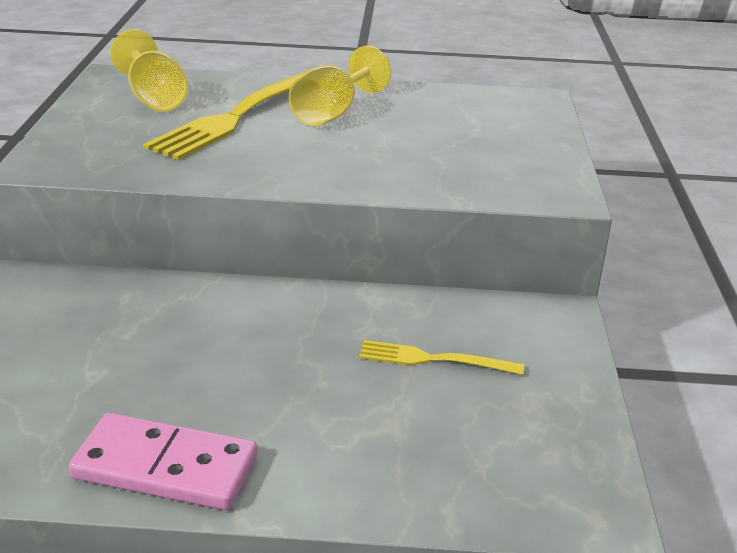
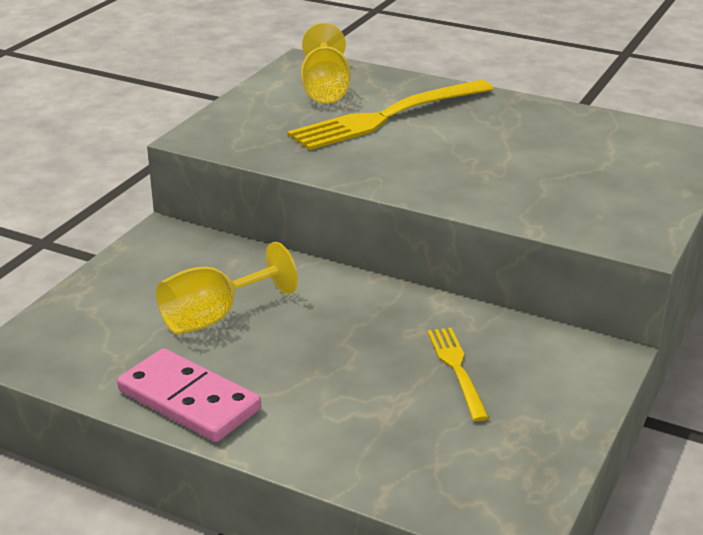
camera: 25 degrees right, 0 degrees up
yellow goblet [289,46,391,126] -> yellow goblet moved to [156,242,298,335]
yellow fork [359,340,524,375] -> yellow fork turned 45 degrees clockwise [427,328,489,421]

